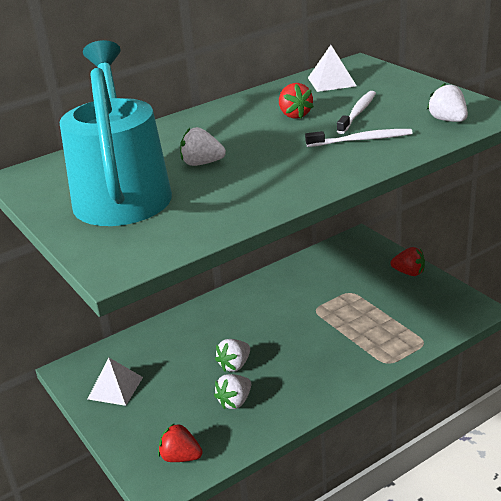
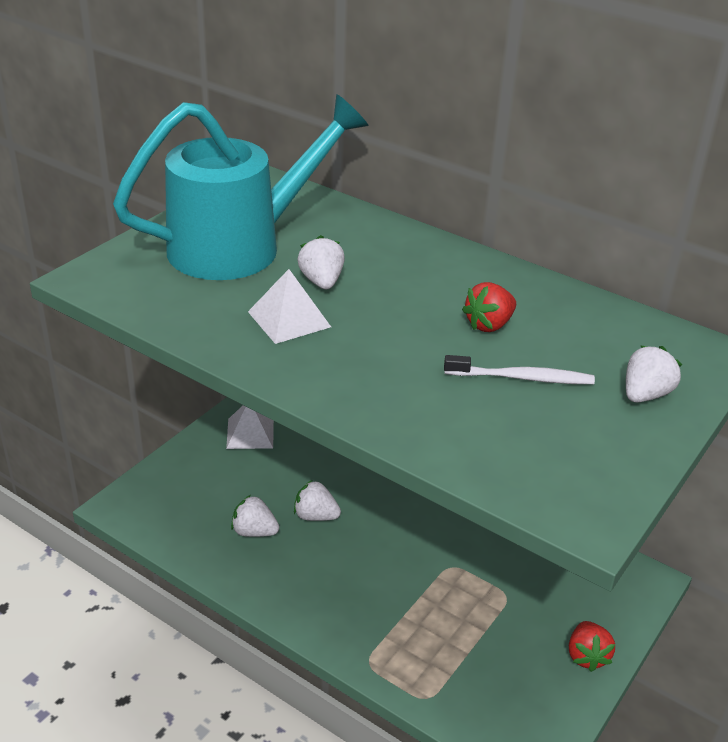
camera: 65 degrees right, 5 degrees up
red strawberry [158,423,202,462] -> none
white toothbrush [305,129,413,147] -> none
white pyramid [308,45,357,92] -> white pyramid moved to [248,269,331,344]
white strawberry [427,83,468,122] -> white strawberry moved to [626,345,682,403]

